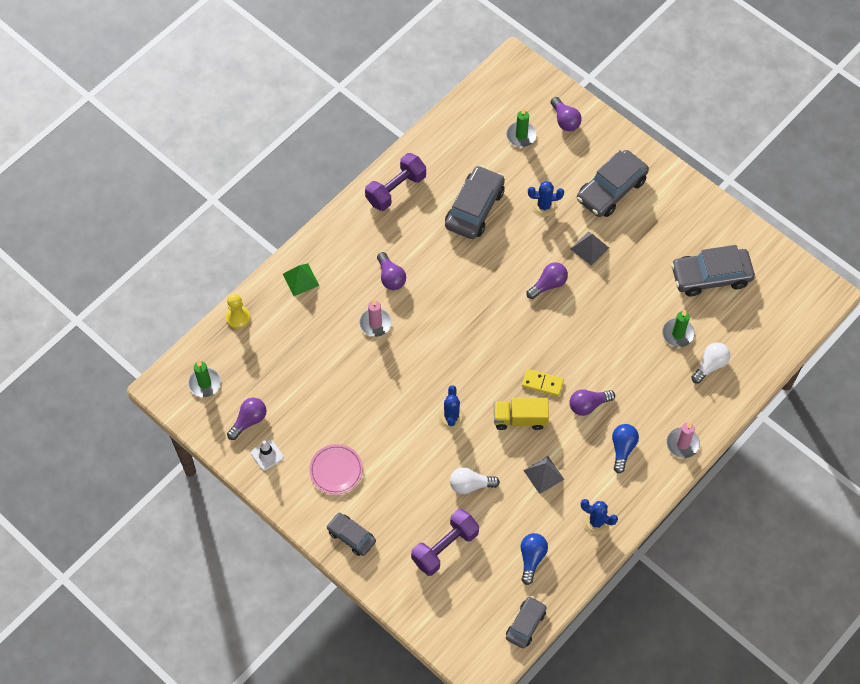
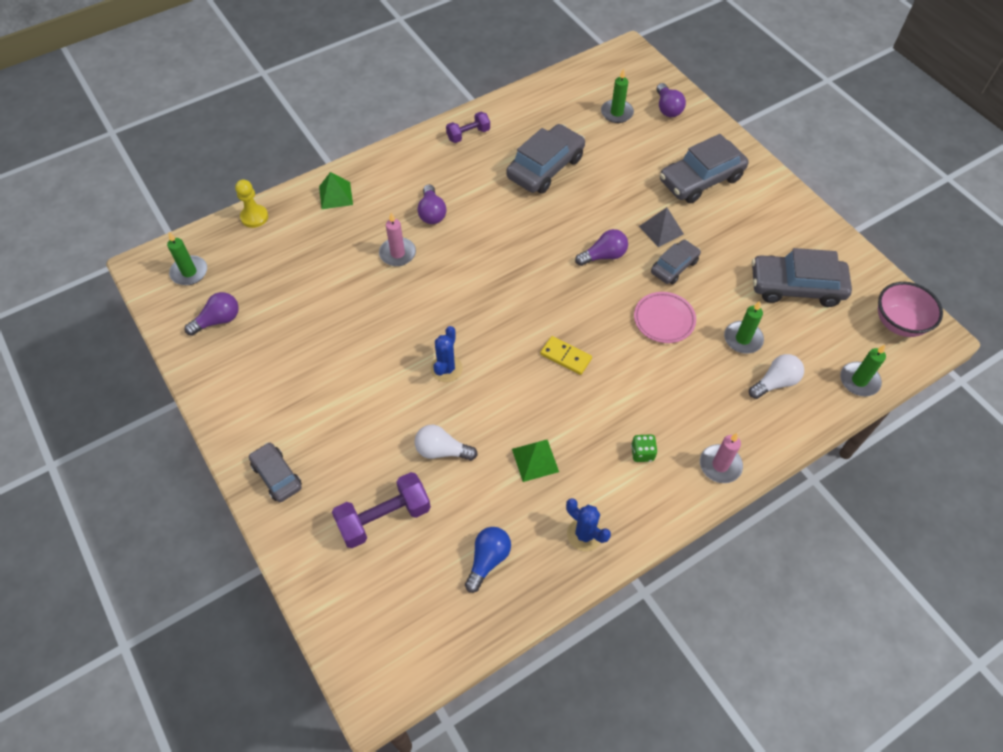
camera: 15 degrees right, 5 degrees down
white traffic cone [251,440,284,471] -> none
pink plate [309,444,363,494] -> pink plate moved to [634,292,696,343]
purple dumbbell [365,153,426,211] -> purple dumbbell [446,112,490,143], size x0.62
yellow truck [494,398,549,430] -> none
grey car [506,596,547,648] -> grey car moved to [651,240,701,284]
grey pyramid [523,456,564,494] -> green pyramid [512,440,559,482]
blue cactus [528,181,564,217] -> none
purple light bulb [569,389,615,416] -> none
blue light bulb [612,424,639,474] -> green dice [631,434,658,462]
none -> green candle [840,345,886,396]
none -> pink bowl [878,282,943,337]

